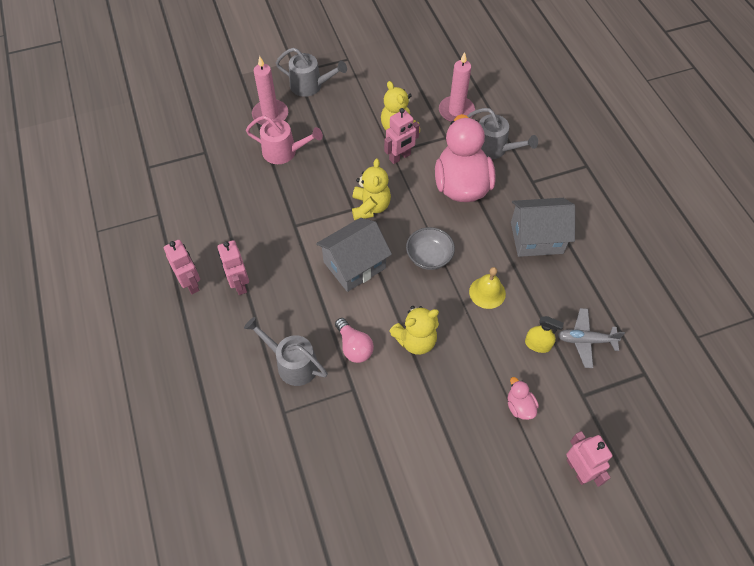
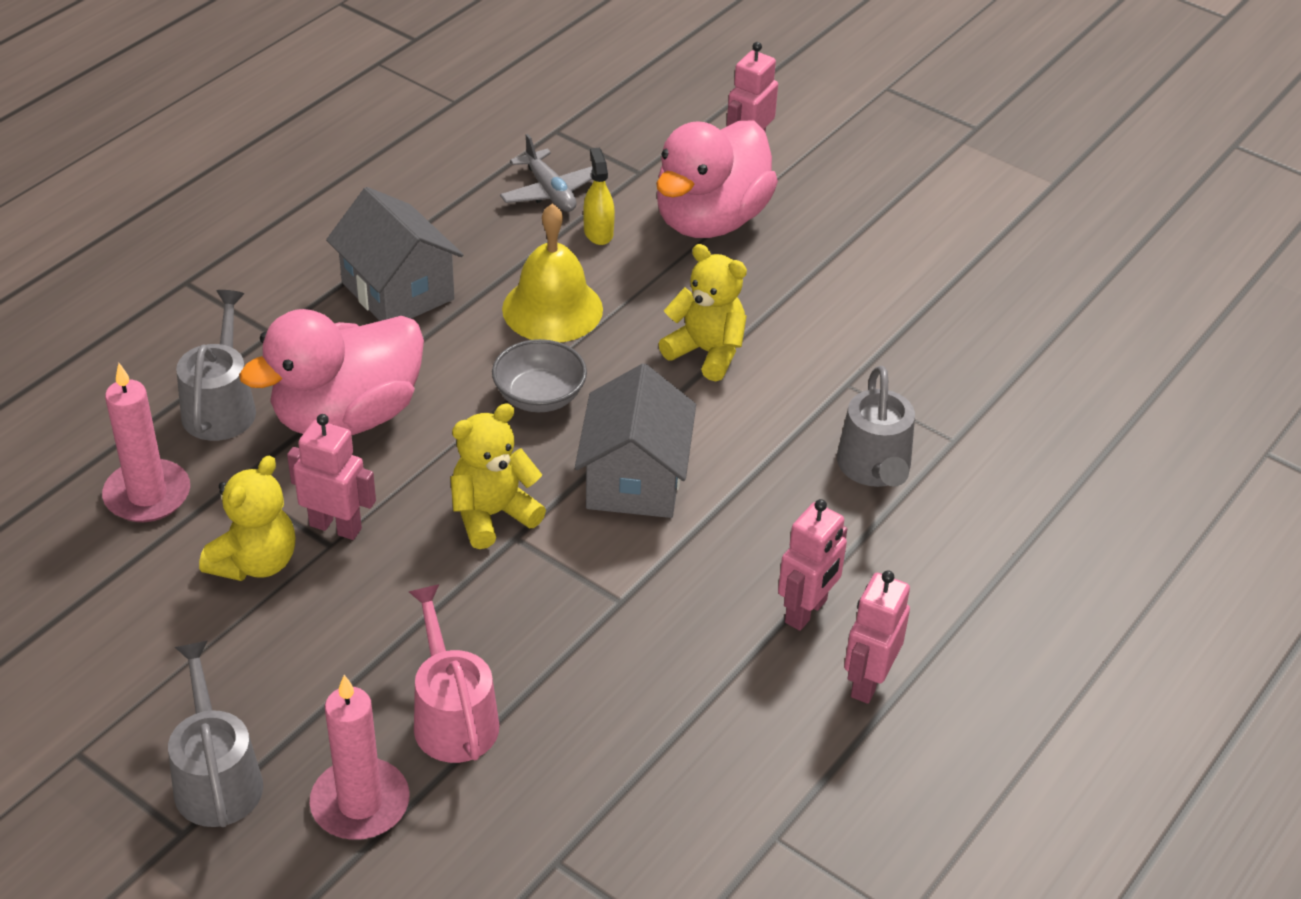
camera: 125 degrees left, 15 degrees down
grey house [316,218,392,292] -> grey house turned 75 degrees clockwise [575,364,696,518]
pink light bulb [335,318,374,363] -> none
yellow bell [469,267,506,309] -> yellow bell [502,204,603,342], size x1.52
pink duck [508,377,539,420] -> pink duck [656,121,778,238], size x2.47

